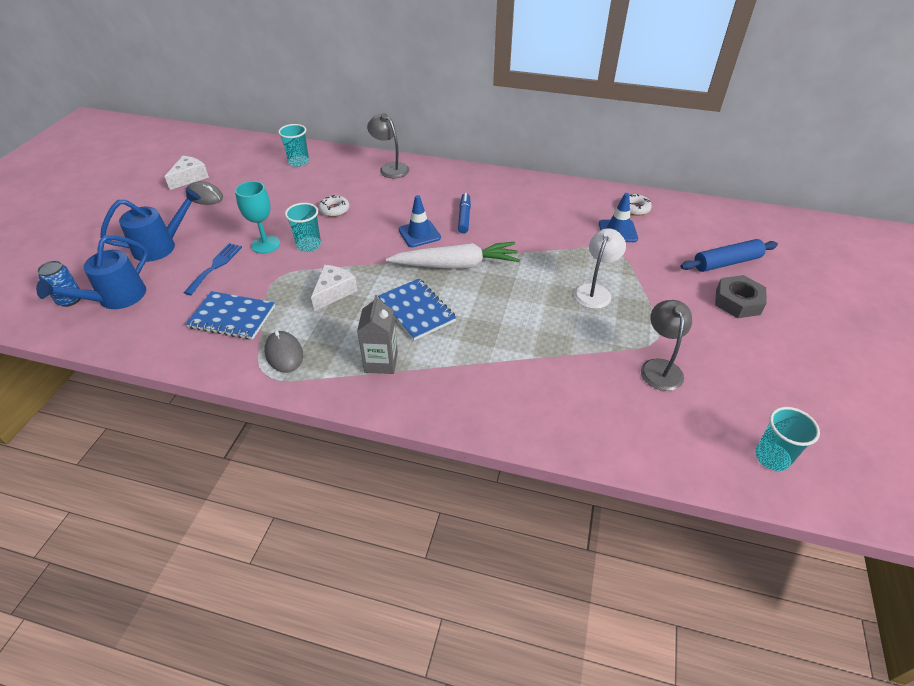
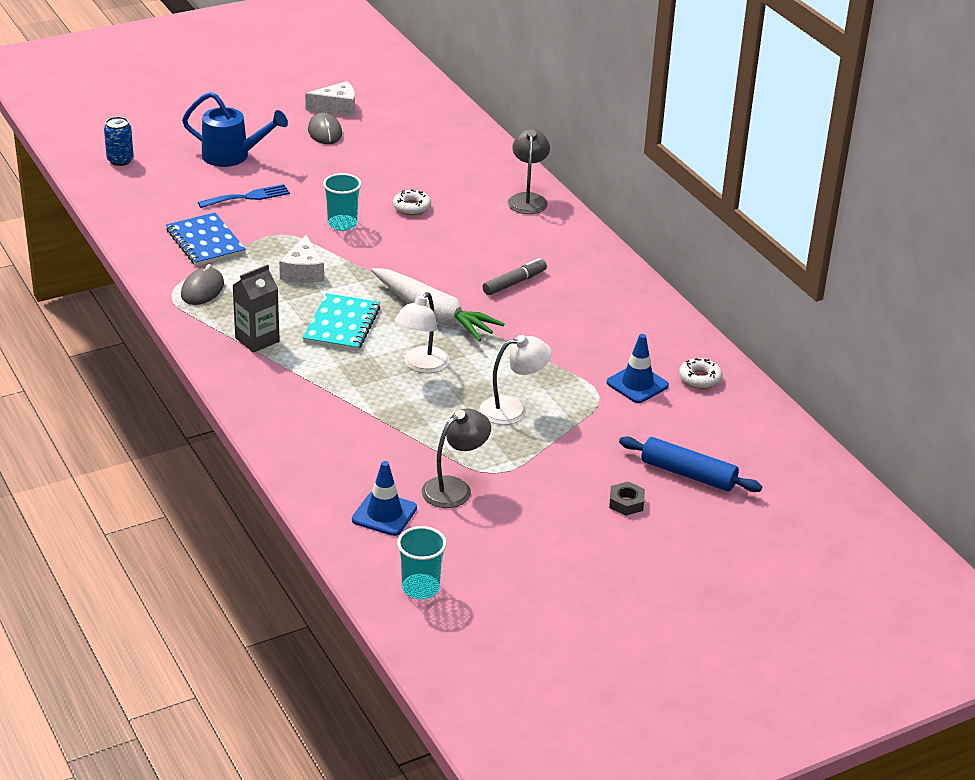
camera: 45 degrees right, 10 degrees down
blue watering can [36,235,148,309] -> none
turquoise goblet [235,181,280,254] -> none
turquoise cup [278,124,309,167] -> none
white cheese [311,265,358,311] -> white cheese turned 105 degrees clockwise [279,235,324,283]
blue notebook [378,279,457,340] -> turquoise notebook [303,293,380,351]
blue traffic cone [398,195,441,247] -> blue traffic cone moved to [352,461,417,536]
blue marker [458,193,471,234] -> grey marker [483,258,547,295]
grey nut [715,275,767,318] -> grey nut [609,481,645,516], size x0.60
none -> white lamp [394,292,450,373]

